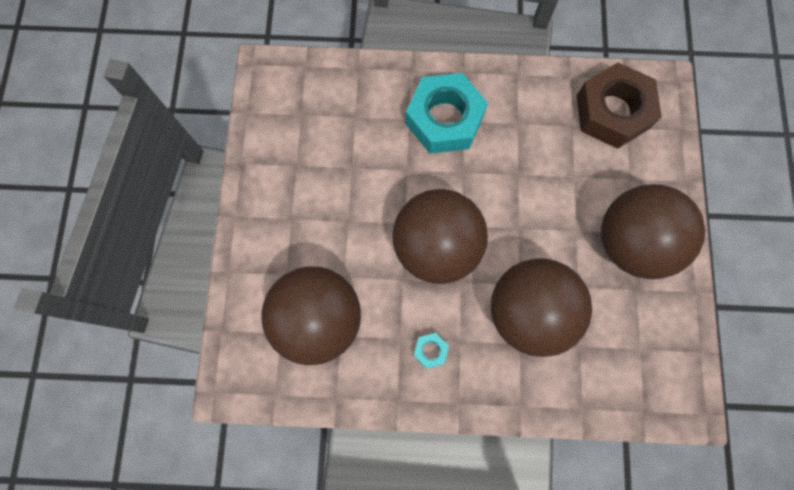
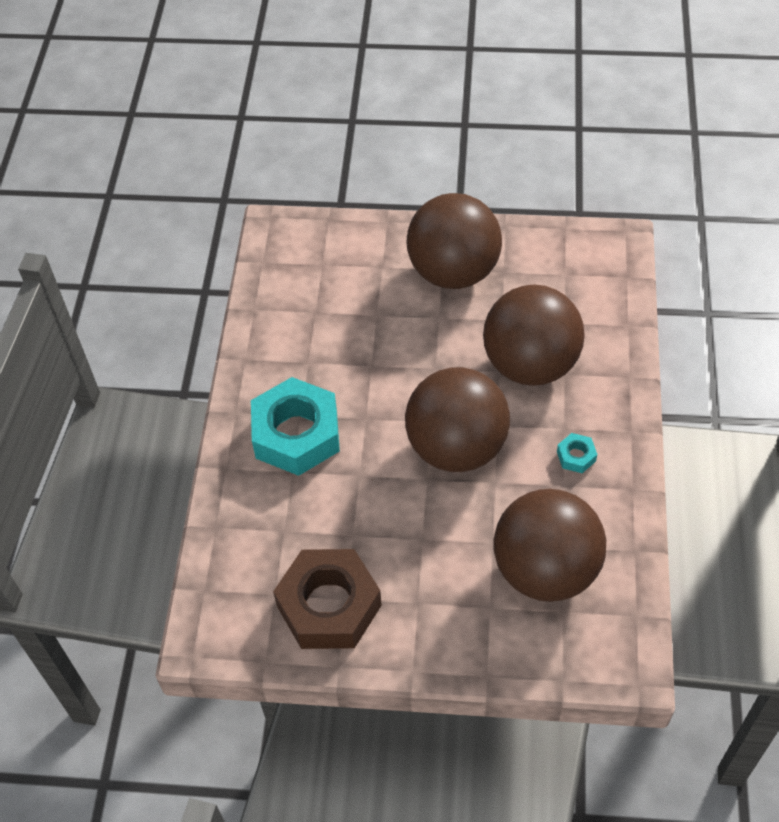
camera: 85 degrees left, 20 degrees down
brown nut [577,62,662,149] -> brown nut moved to [273,549,382,649]

